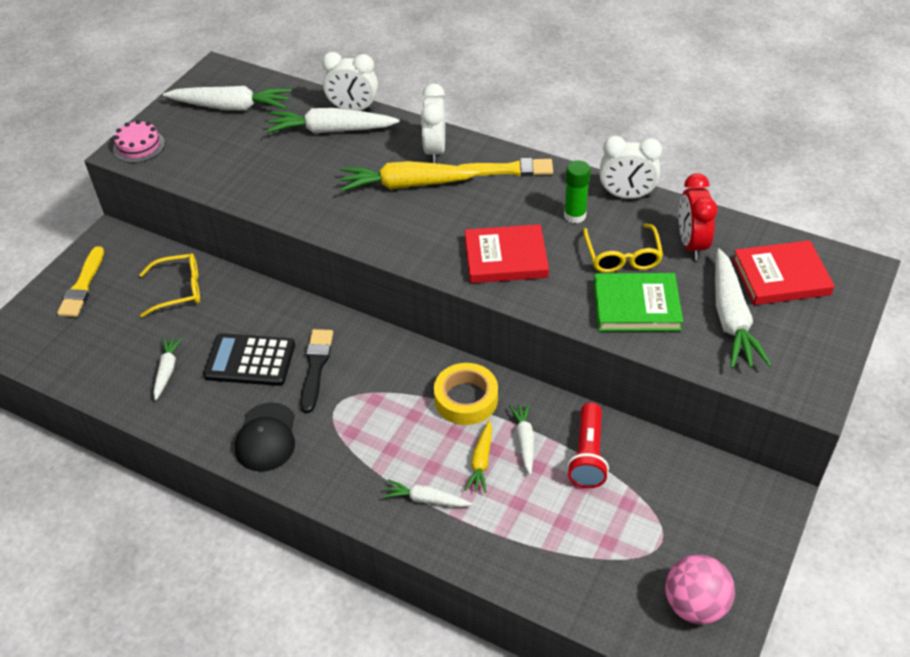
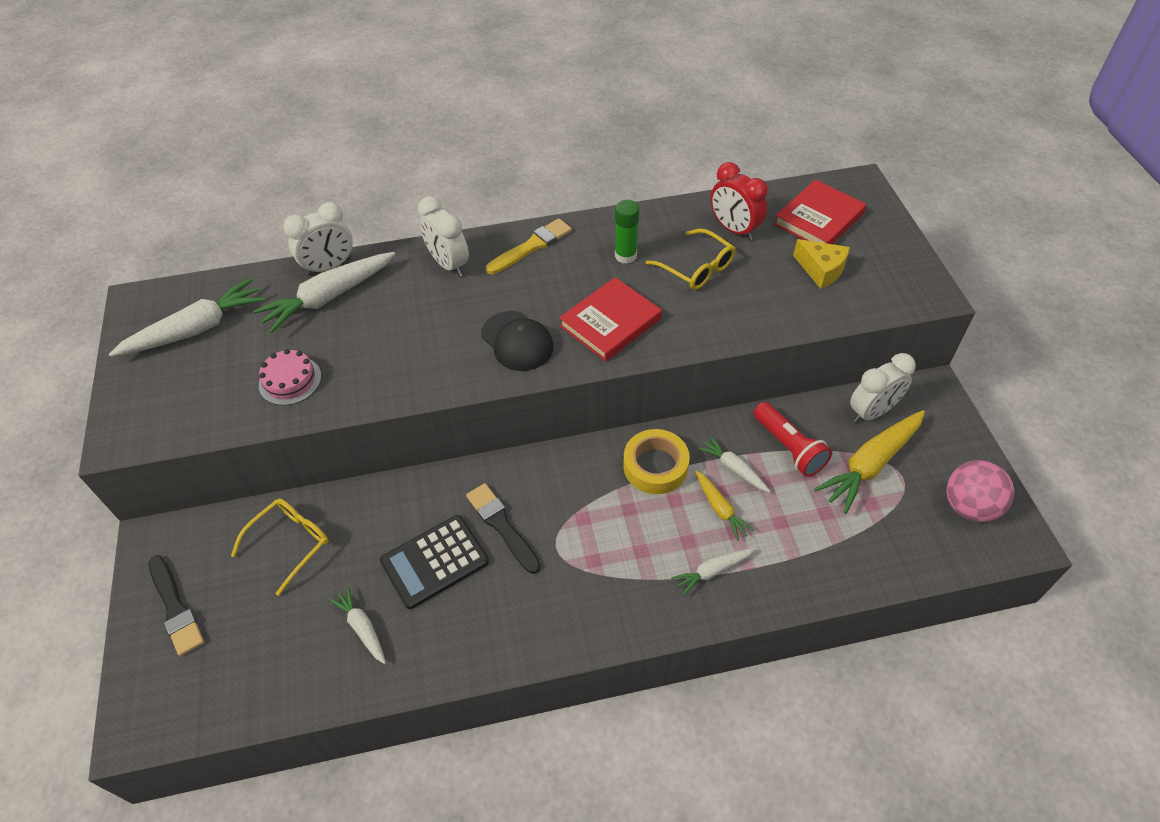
camera: 40 degrees left, 5 degrees up
yellow brush [57,246,104,317] -> black brush [148,555,204,656]
pink cake [113,120,165,163] -> pink cake moved to [259,349,321,405]
black cap [235,402,295,472] -> black cap moved to [481,311,554,371]
yellow carrot [340,161,481,191] -> yellow carrot moved to [814,410,925,514]
green book [594,273,683,331] -> none
white clock [600,136,662,199] -> white clock moved to [850,353,916,423]
white carrot [715,248,772,368] -> yellow cheese [793,239,850,289]

